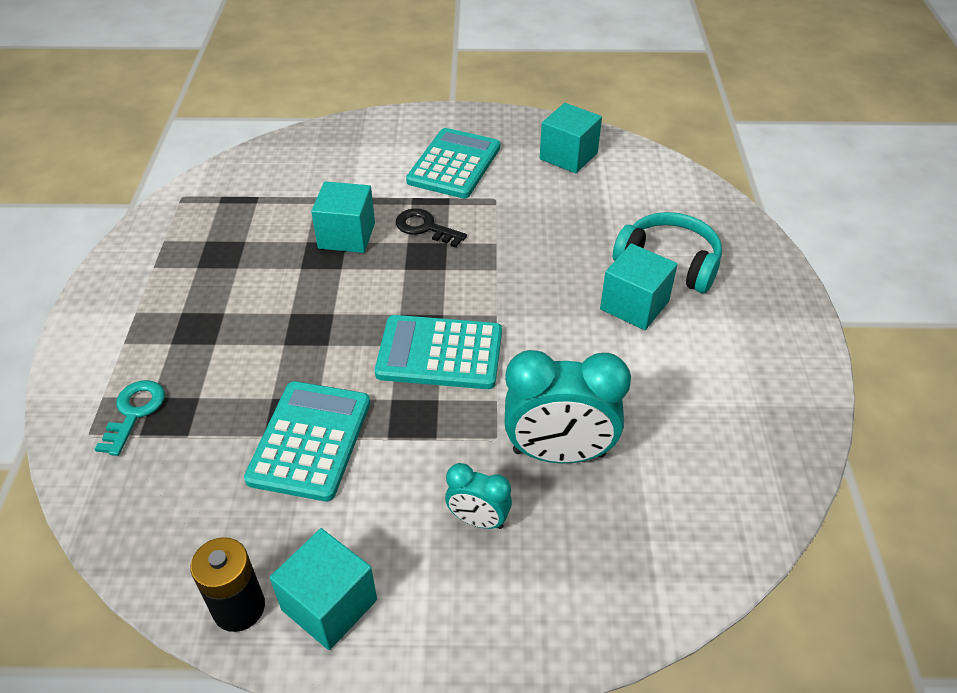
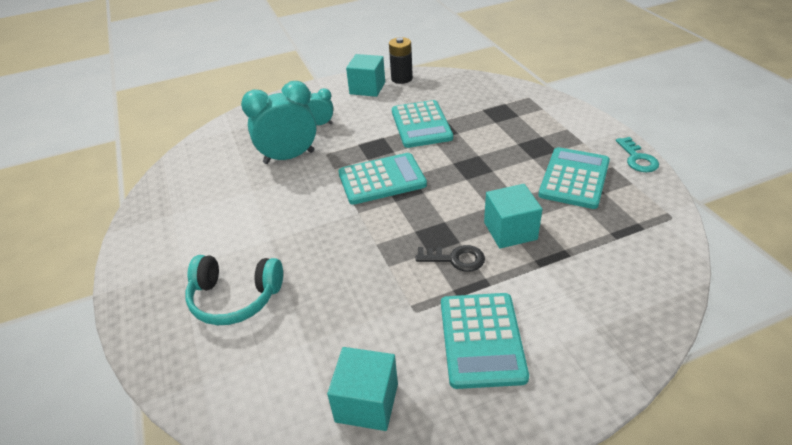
camera: 160 degrees right, 5 degrees down
turquoise key [95,380,165,456] -> turquoise key moved to [616,137,659,172]
turquoise cube [600,243,678,330] -> none
none -> turquoise calculator [538,147,610,209]

